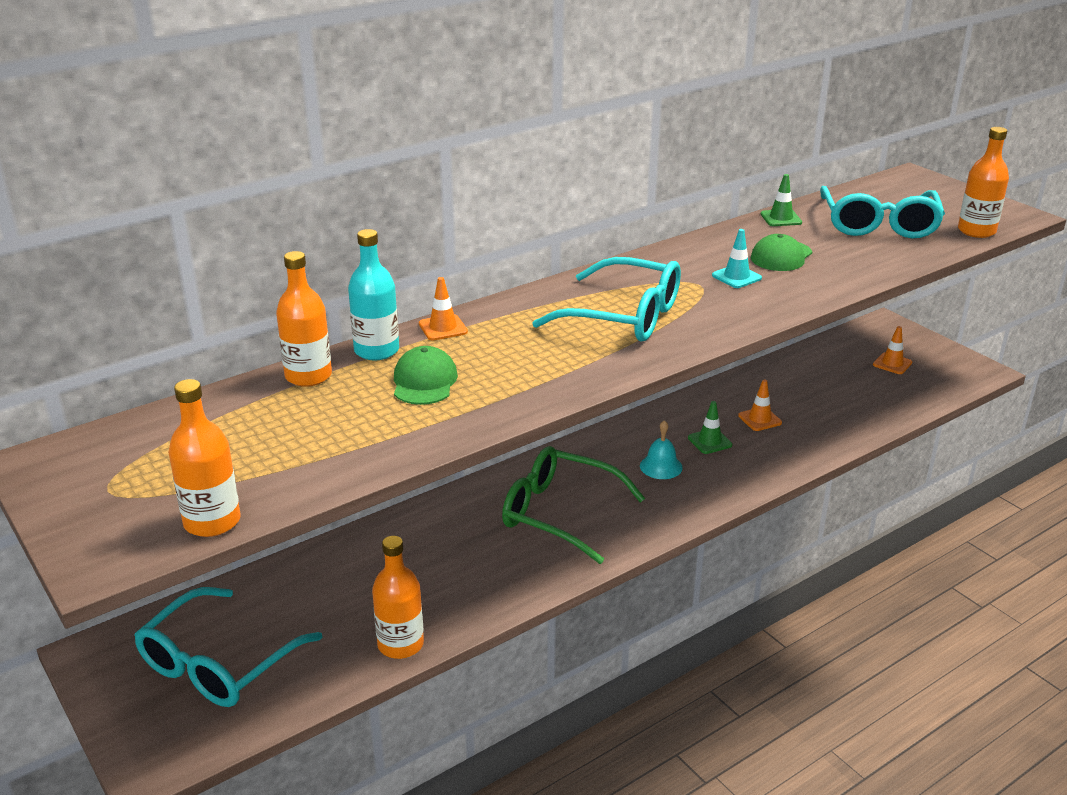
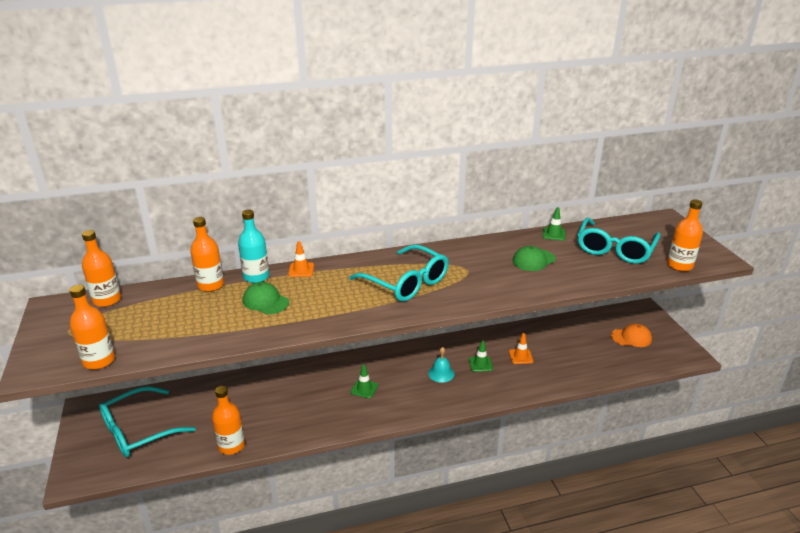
camera: 20 degrees right, 0 degrees up
green cap [394,346,458,405] -> green cap turned 75 degrees counterclockwise [243,282,289,314]
green glasses [502,446,645,564] -> green traffic cone [351,364,378,399]
turquoise traffic cone [712,229,762,288] -> none
orange traffic cone [873,326,912,374] -> orange cap [611,323,652,347]
none -> orange bottle [82,230,121,307]

